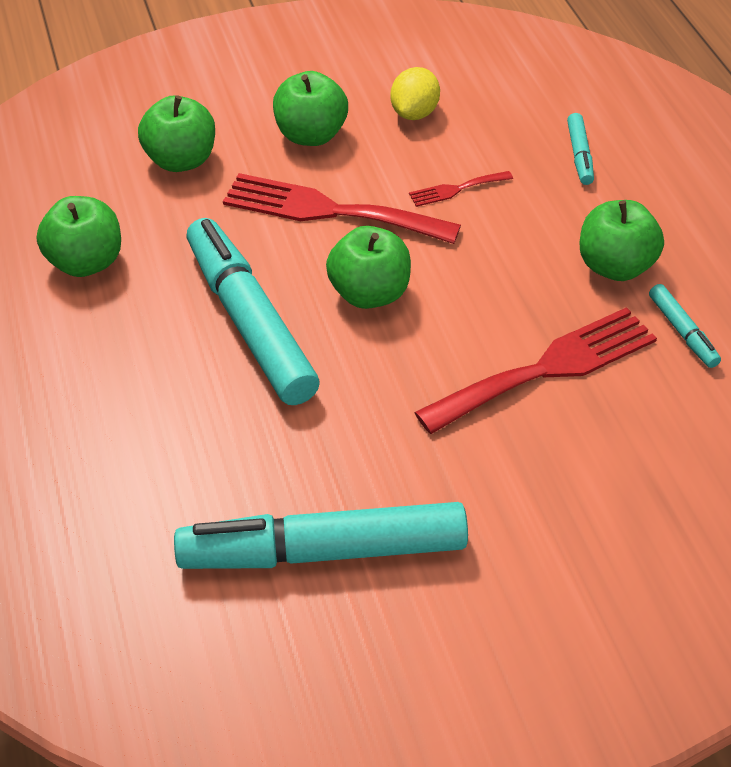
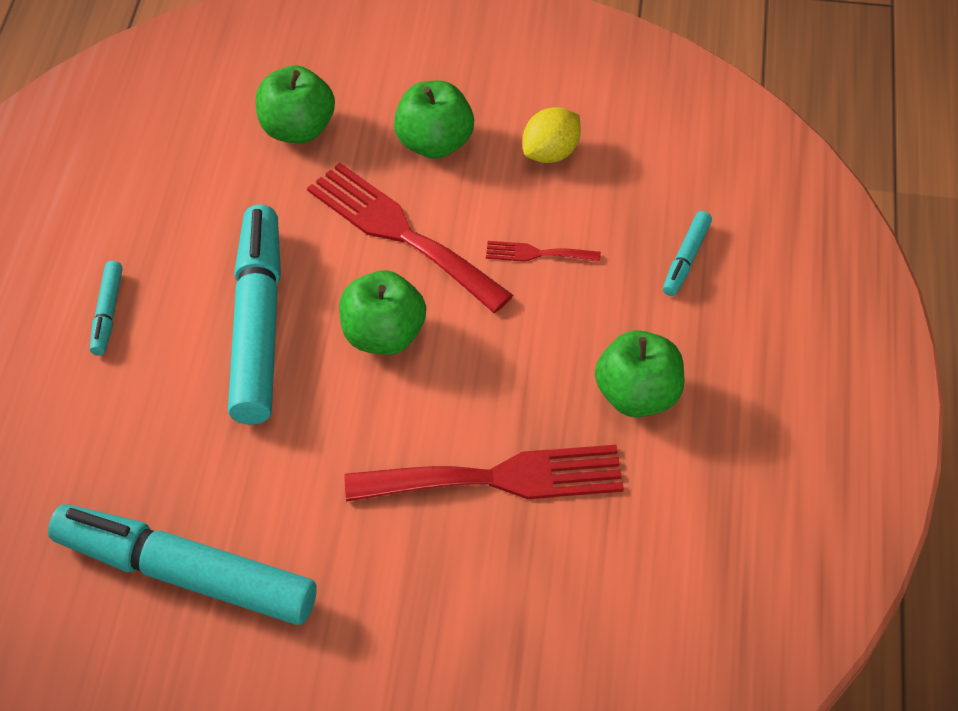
camera: 25 degrees right, 5 degrees up
green apple [37,196,121,277] -> none
turquoise marker [649,284,721,368] -> turquoise marker moved to [90,261,123,355]

